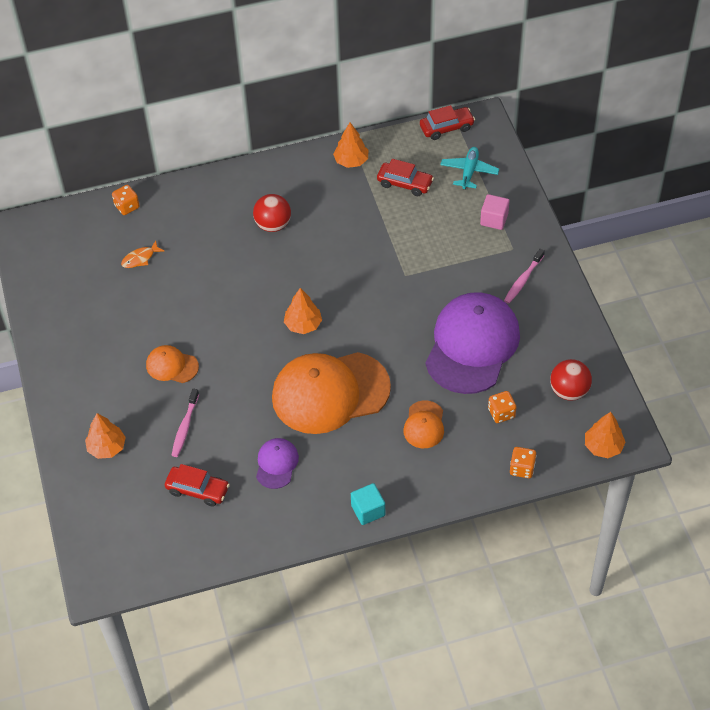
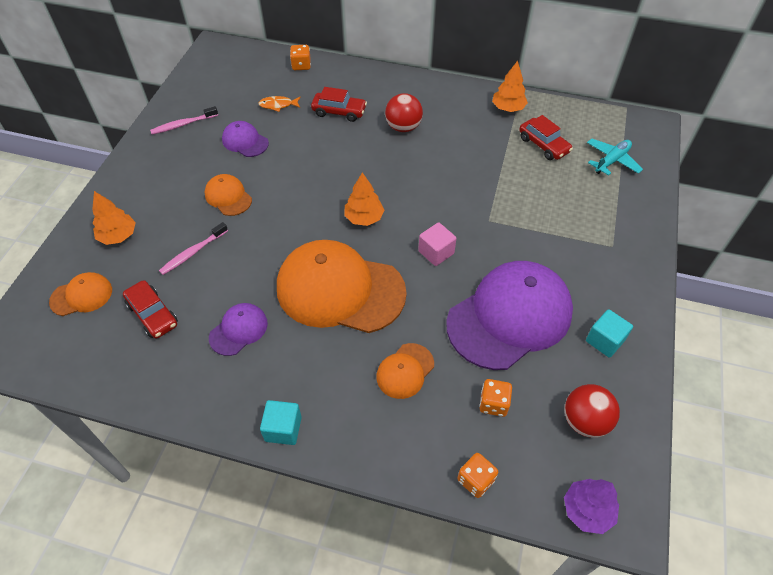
camera: 30 degrees right, 0 degrees up
red car [420,105,475,140] -> red car moved to [311,87,367,122]
pink cube [480,194,509,230] -> pink cube moved to [418,222,457,266]
pink toothbrush [504,248,545,304] -> pink toothbrush moved to [150,106,218,135]
orange tree [585,412,626,458] -> purple tree [564,479,619,534]
none -> orange cap [49,272,112,316]
none -> purple cap [222,121,269,157]
none -> turquoise cube [586,309,633,358]

